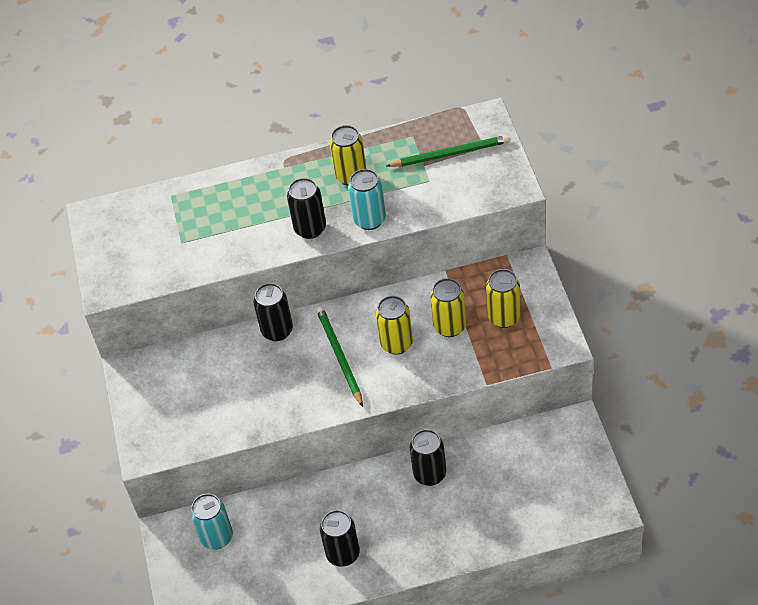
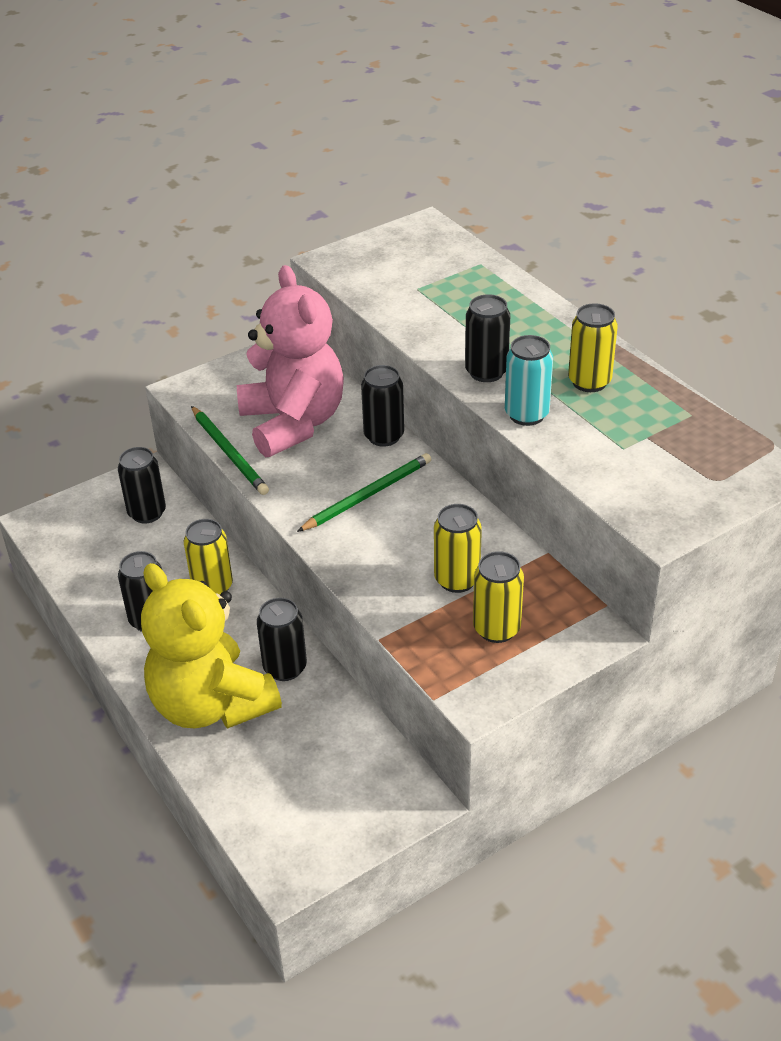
camera: 65 degrees right, 10 degrees down
turquoise can [191,494,233,550] -> black can [118,447,166,524]
yellow can [376,296,413,355] -> yellow can moved to [184,519,233,595]
green pencil [386,135,510,167] -> green pencil moved to [191,406,269,495]
none -> yellow teddy bear [141,563,282,729]
none -> pink teddy bear [237,265,344,457]

